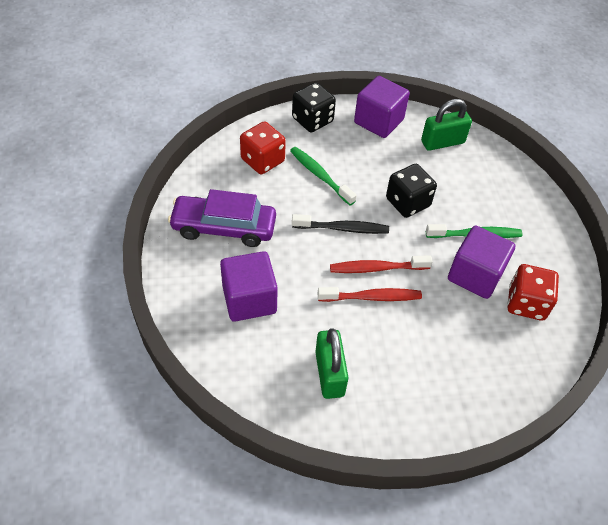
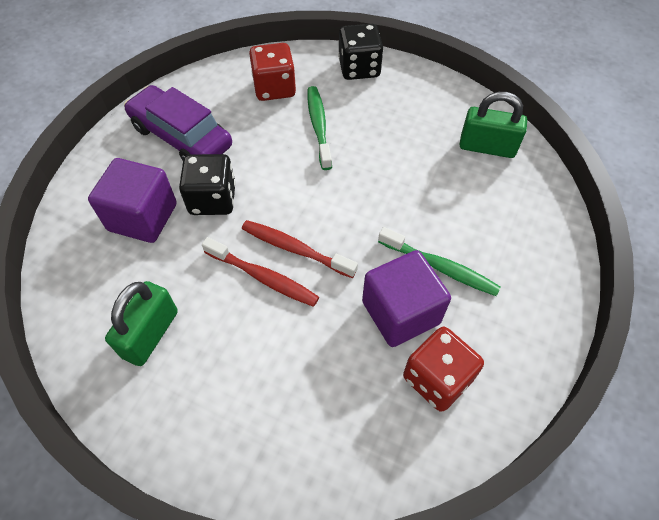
camera: 35 degrees right, 5 degrees up
black toothbrush [292,214,389,234] -> none
purple cube [354,76,410,138] -> none
black dice [386,164,437,218] -> black dice moved to [179,154,236,215]

